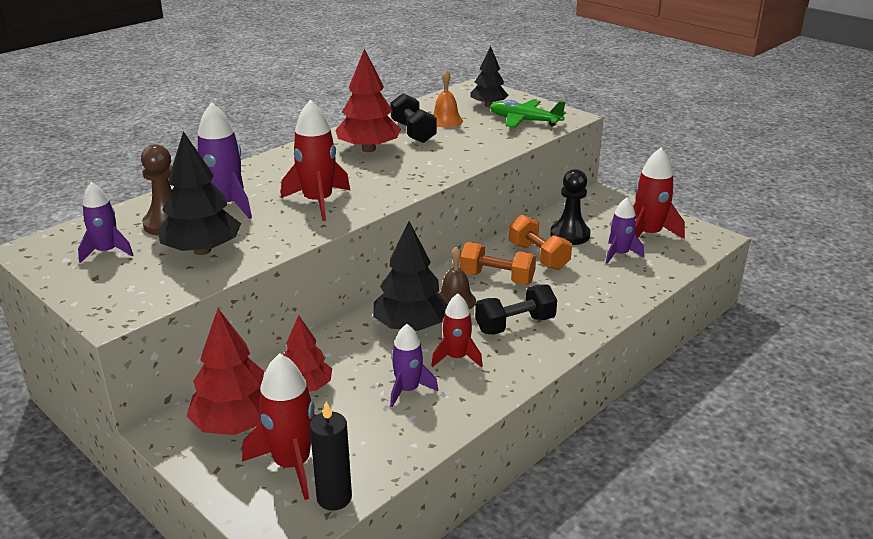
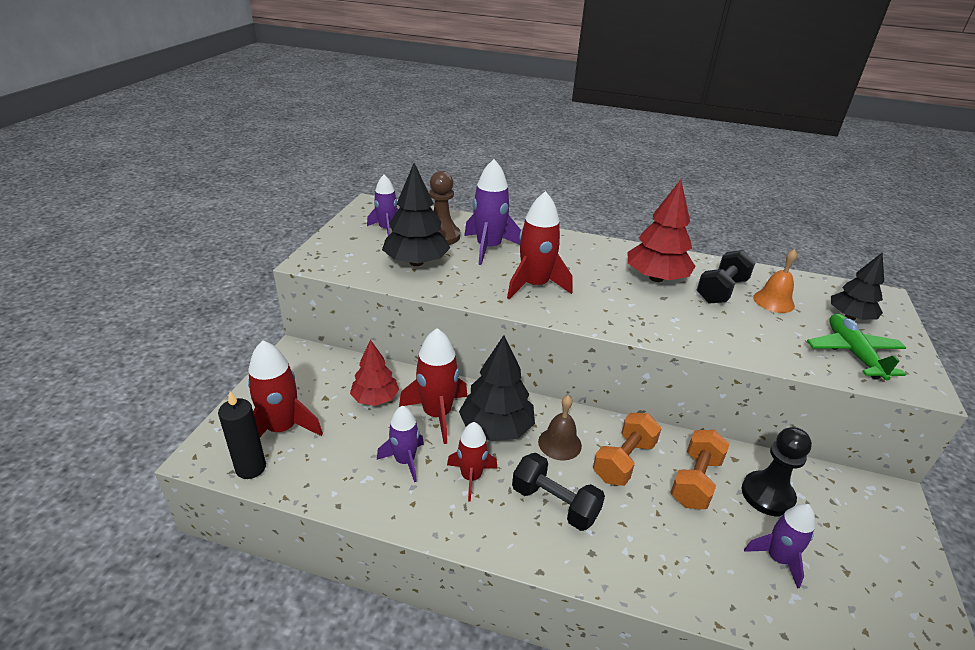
camera: 60 degrees right, 5 degrees up
red tree [187,308,264,435] -> none
orange dumbbell [460,242,536,285] -> orange dumbbell turned 45 degrees clockwise [593,413,662,486]
red rocket [633,148,685,239] -> red rocket moved to [399,328,468,444]

